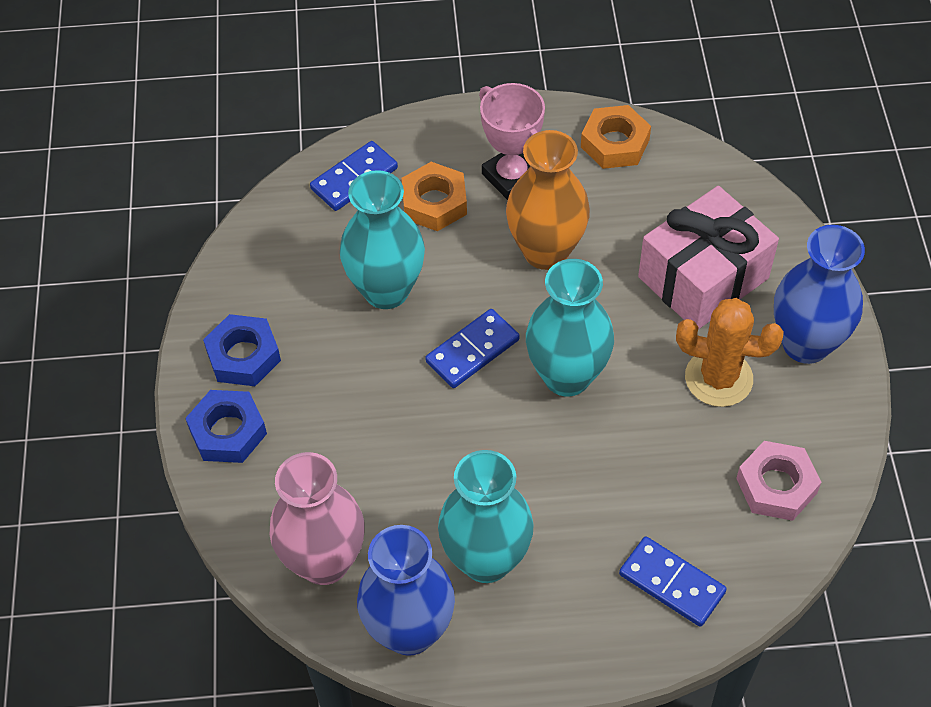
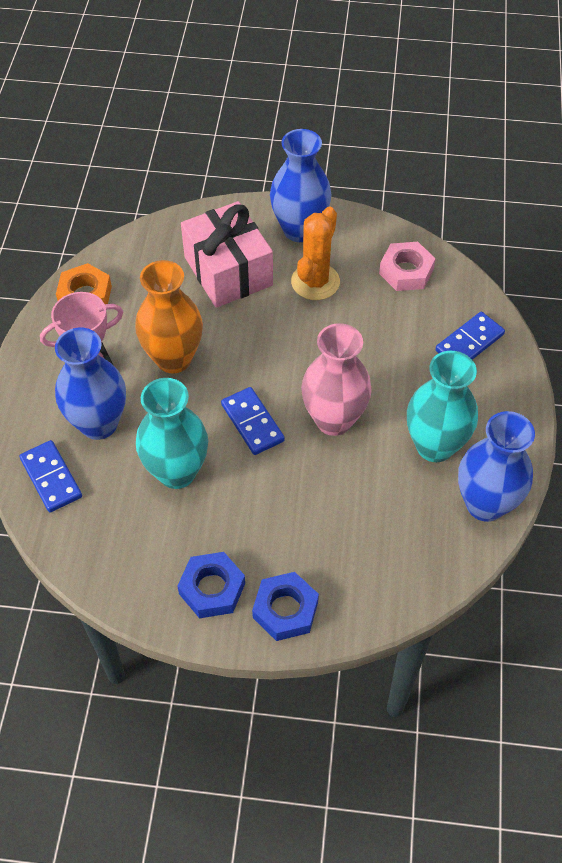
camera: 80 degrees left, 0 degrees up
pink vase [270,452,365,585] -> pink vase moved to [301,323,372,436]
orange nut [402,162,467,231] -> blue vase [55,328,126,440]
turquoise vase [526,259,614,397] -> none

